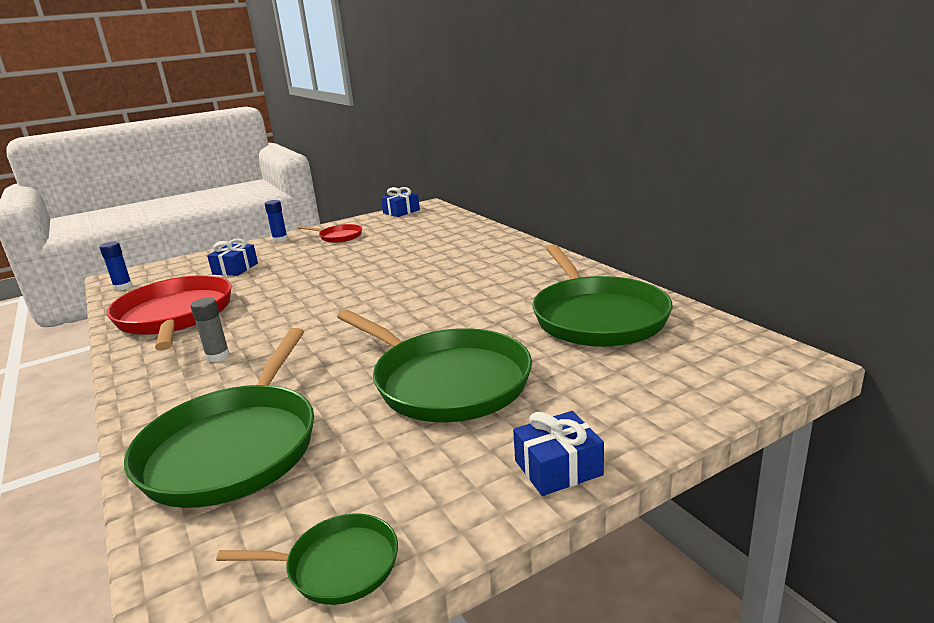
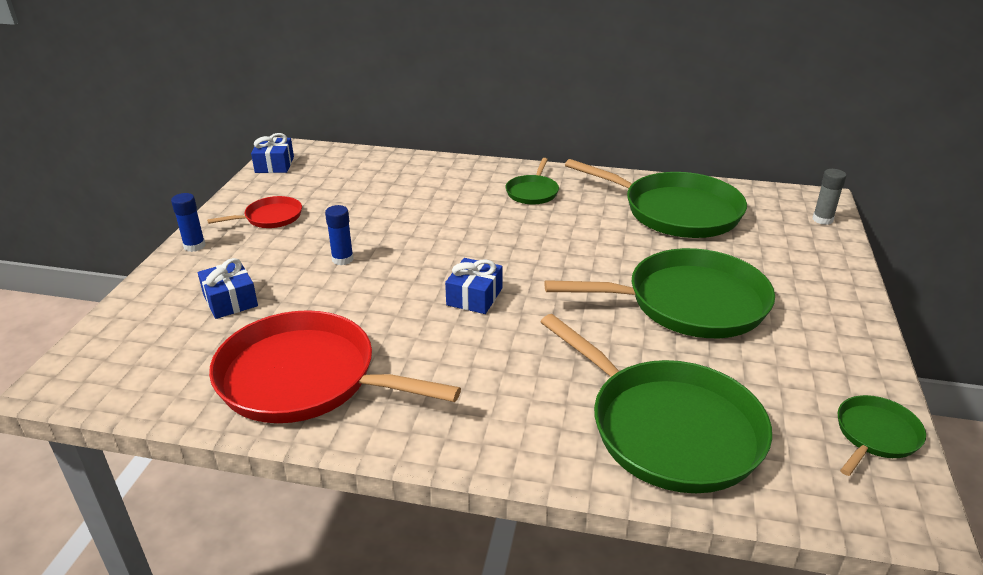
camera: 50 degrees left, 10 degrees up
blue glue stick [99,242,133,291] -> blue glue stick moved to [325,205,354,265]
grey glue stick [191,298,230,362] -> grey glue stick moved to [812,169,847,225]
blue gift [513,411,604,496] -> blue gift moved to [445,258,503,314]
none -> green pan [506,158,559,204]

